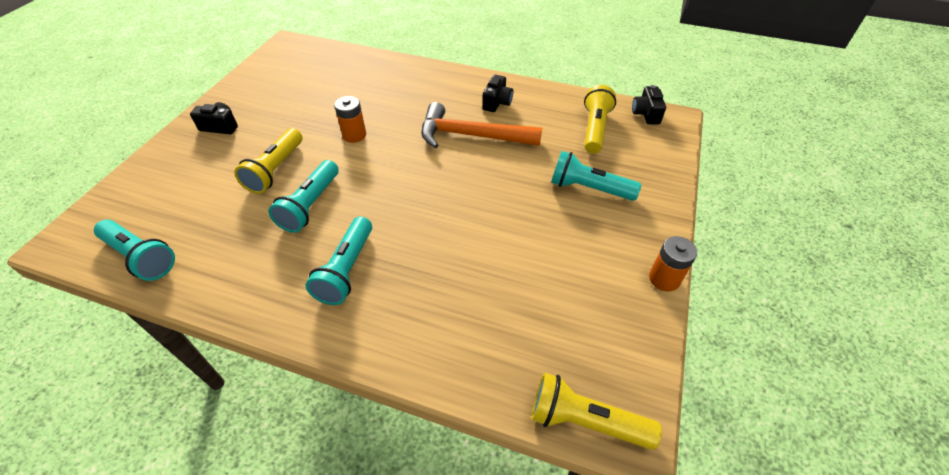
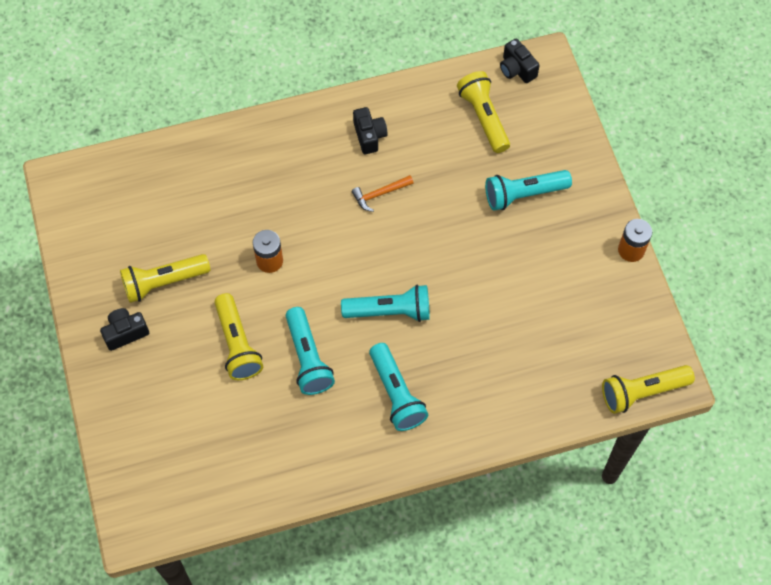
camera: 35 degrees left, 15 degrees up
turquoise flashlight [94,220,175,281] -> turquoise flashlight moved to [341,284,430,322]
orange hammer [421,102,542,148] -> orange hammer [352,175,413,212], size x0.46
none -> yellow flashlight [120,254,211,303]

